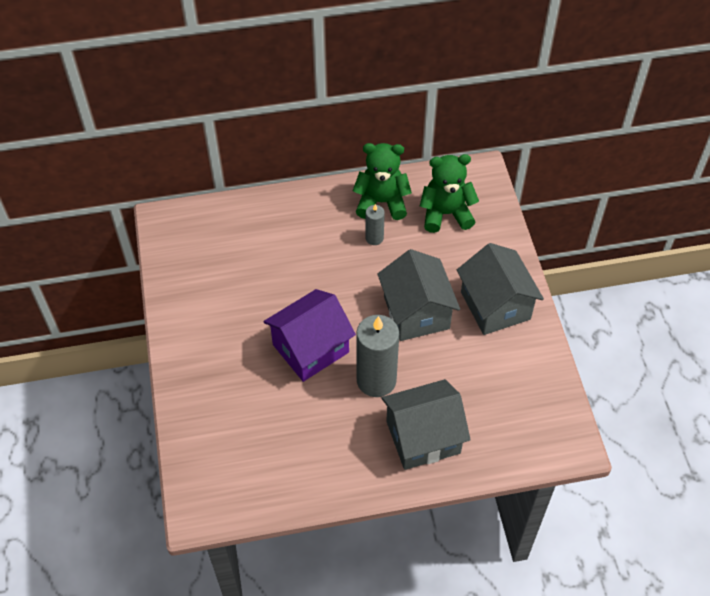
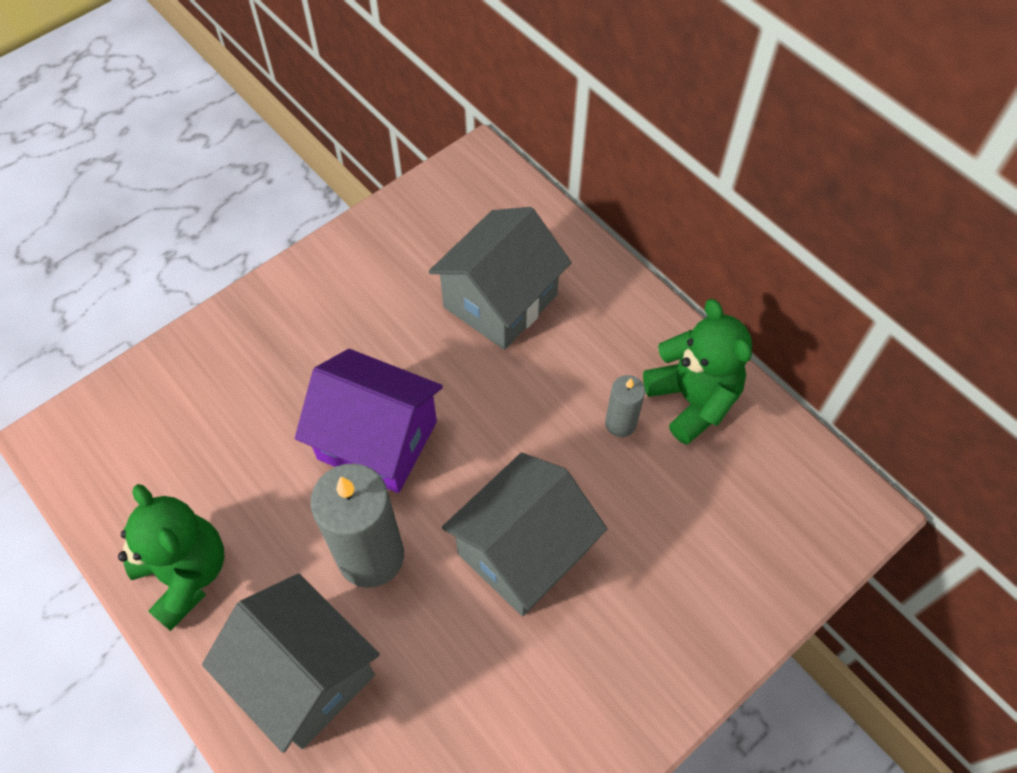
camera: 60 degrees right, 5 degrees up
green teddy bear [420,154,479,233] -> green teddy bear moved to [118,484,225,631]
grey house [457,243,544,335] -> grey house moved to [428,207,572,350]

